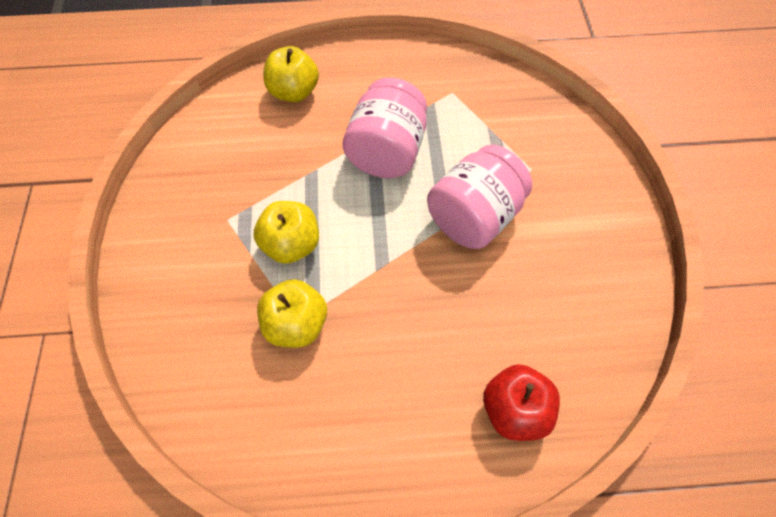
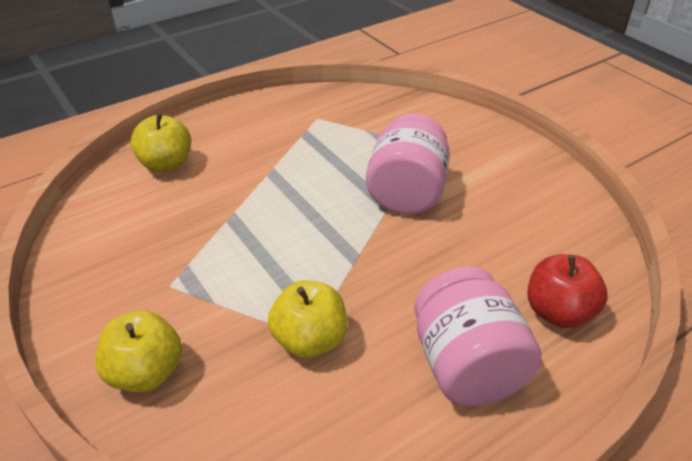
camera: 30 degrees left, 20 degrees down
yellow apple [254,201,319,264] -> yellow apple moved to [95,311,182,392]
pink jar [343,78,427,178] -> pink jar moved to [414,267,542,406]

